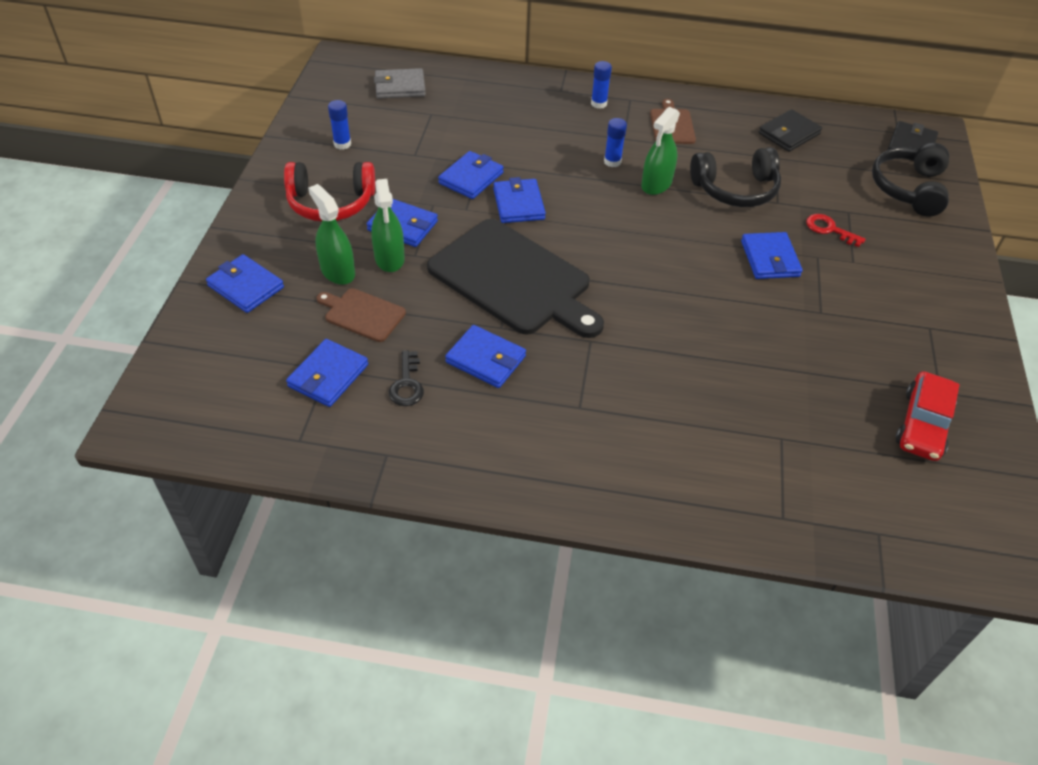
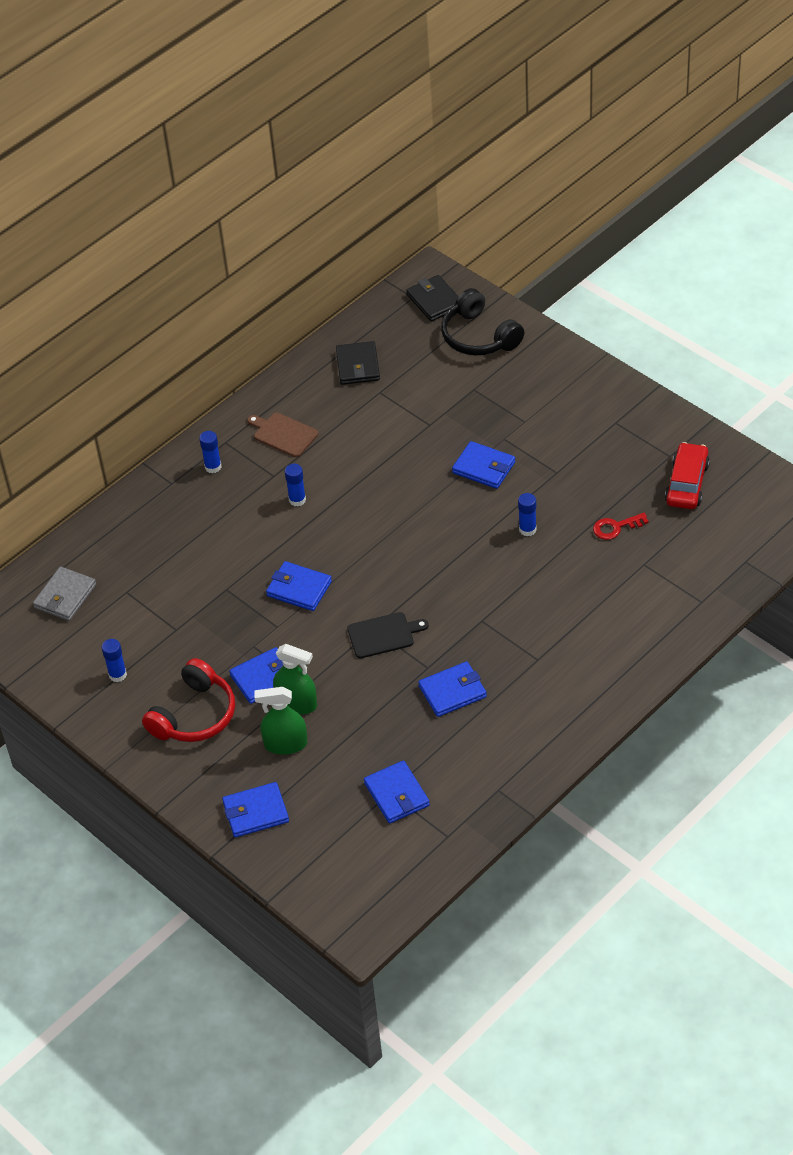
camera: 50 degrees left, 0 degrees up
brown cutting board [317,288,406,342] -> none
black key [389,351,424,406] -> none
black cutting board [427,219,604,338] -> black cutting board [347,612,429,658], size x0.47
blue wallet [438,151,504,199] -> none
green spray bottle [641,107,680,195] -> none
black headphones [690,147,781,207] -> none
red key [806,214,866,247] -> red key moved to [593,513,649,540]
red car [896,371,960,461] -> red car turned 135 degrees counterclockwise [665,442,710,509]
none -> blue glue stick [518,493,537,536]

